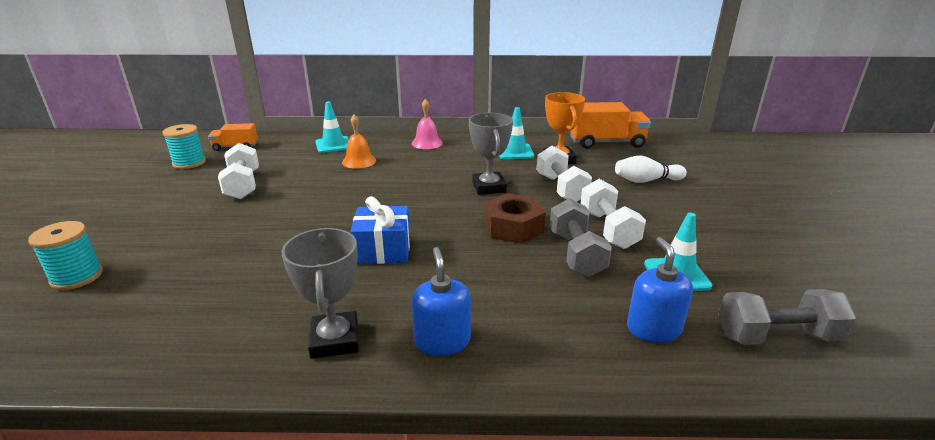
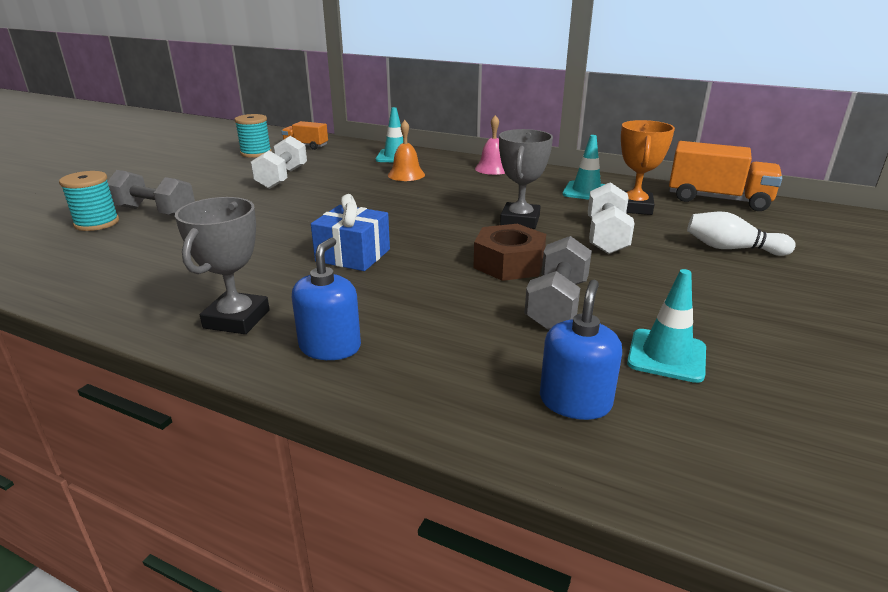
camera: 25 degrees right, 0 degrees up
white dumbbell [580,179,646,249] -> none
grey dumbbell [718,289,856,345] -> grey dumbbell moved to [108,170,195,216]

